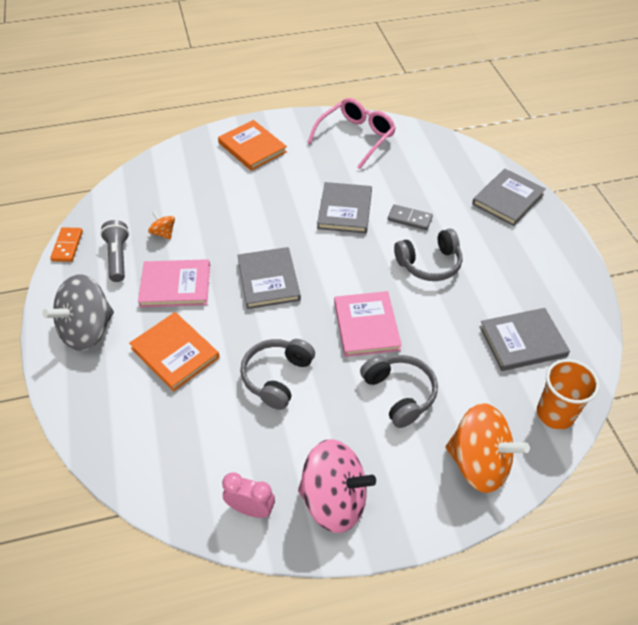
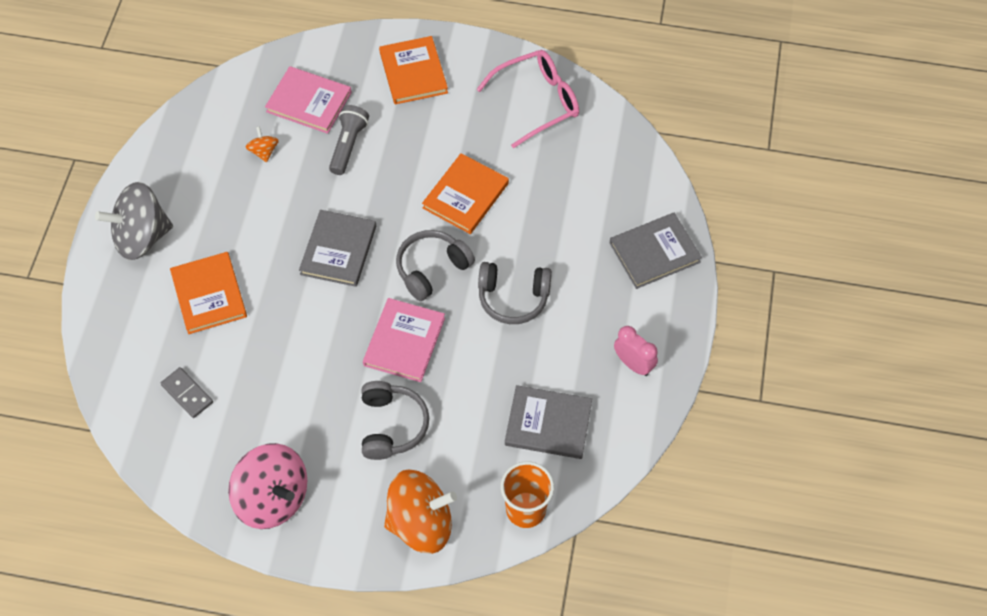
camera: 25 degrees right, 10 degrees up
orange domino [50,227,83,262] -> none
grey flashlight [100,220,129,282] -> grey flashlight moved to [329,105,369,175]
pink book [138,259,210,307] -> pink book moved to [265,66,352,134]
pink clock [222,472,275,518] -> pink clock moved to [614,326,658,376]
grey headphones [240,339,315,410] -> grey headphones moved to [396,230,475,301]
grey book [317,182,372,233] -> orange book [422,153,509,234]
grey domino [388,205,433,230] -> grey domino moved to [161,367,213,418]
orange spinning top [446,403,529,493] -> orange spinning top turned 60 degrees counterclockwise [384,469,457,554]

